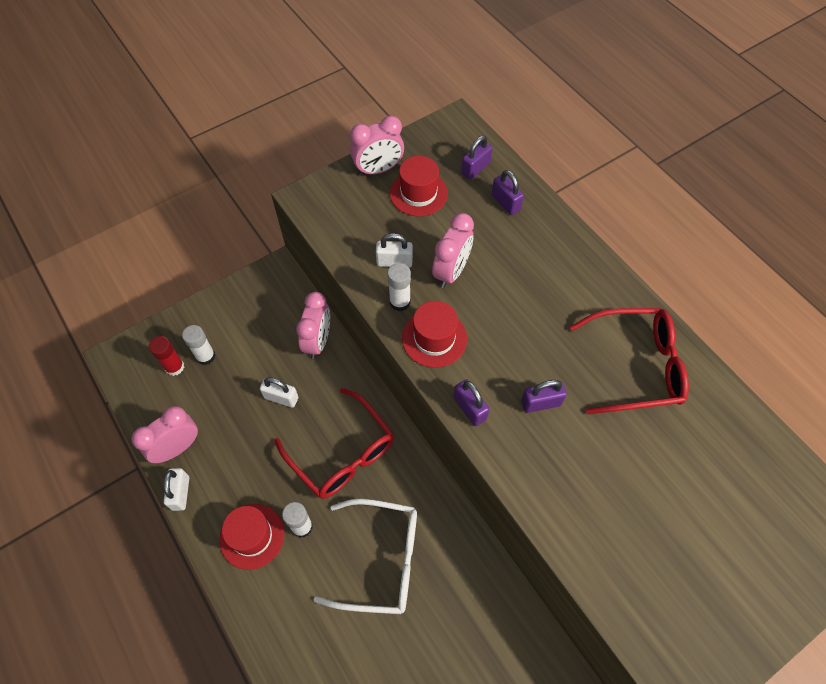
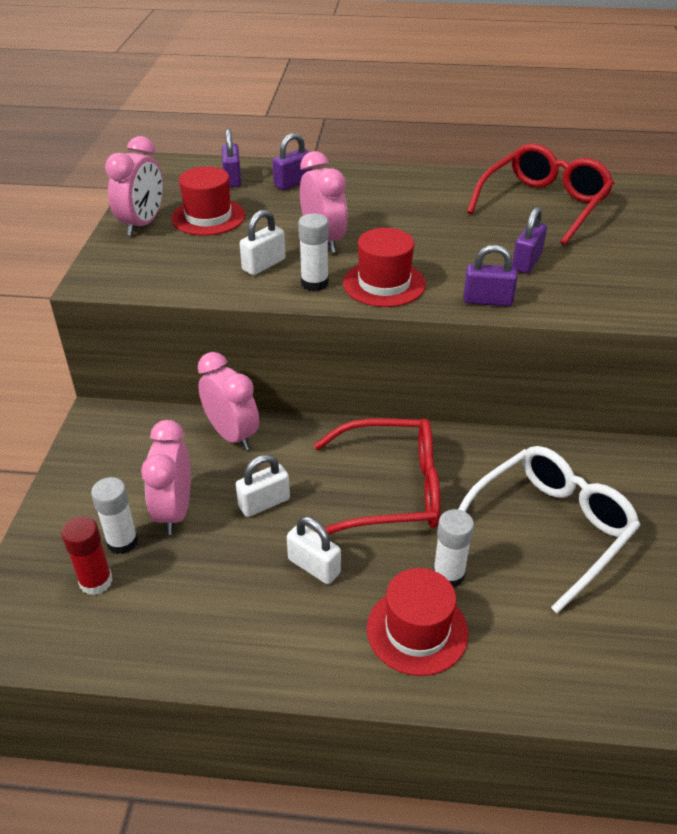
camera: 50 degrees left, 20 degrees down
pink clock [131,406,198,463] -> pink clock moved to [141,420,191,535]
white padlock [164,468,189,511] -> white padlock moved to [287,517,341,584]
purple padlock [492,170,524,215] -> purple padlock turned 45 degrees counterclockwise [273,133,313,190]

